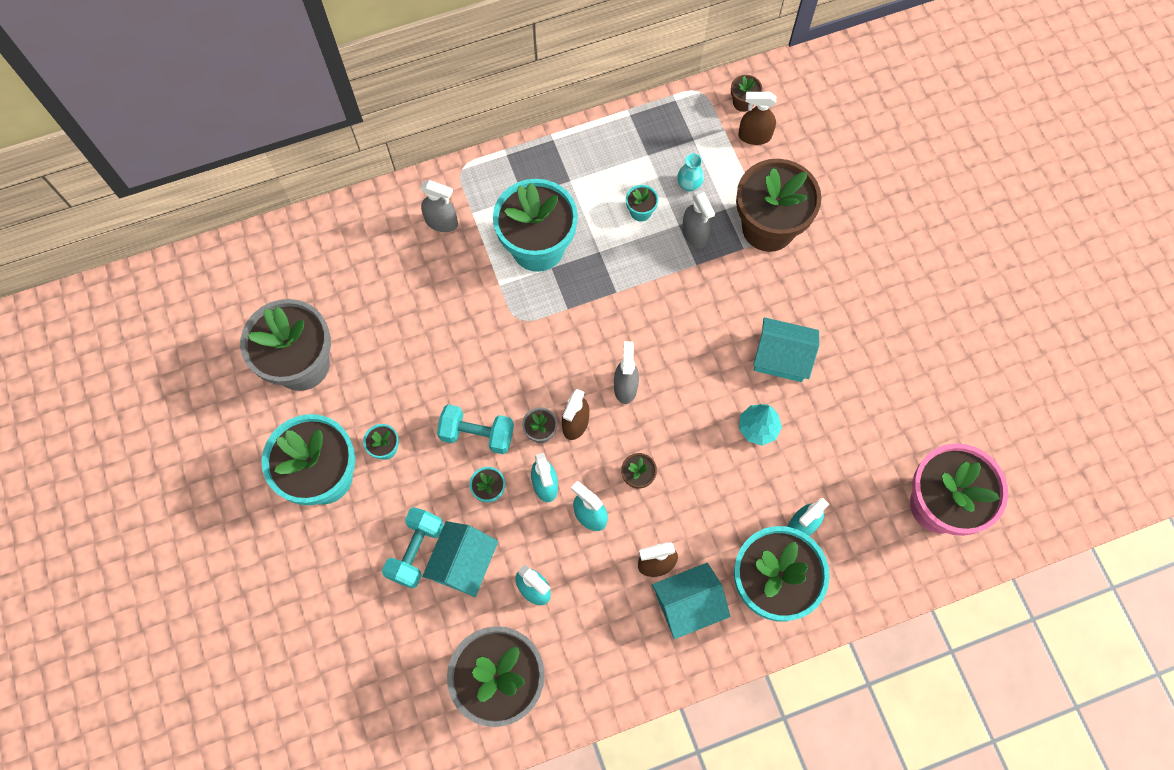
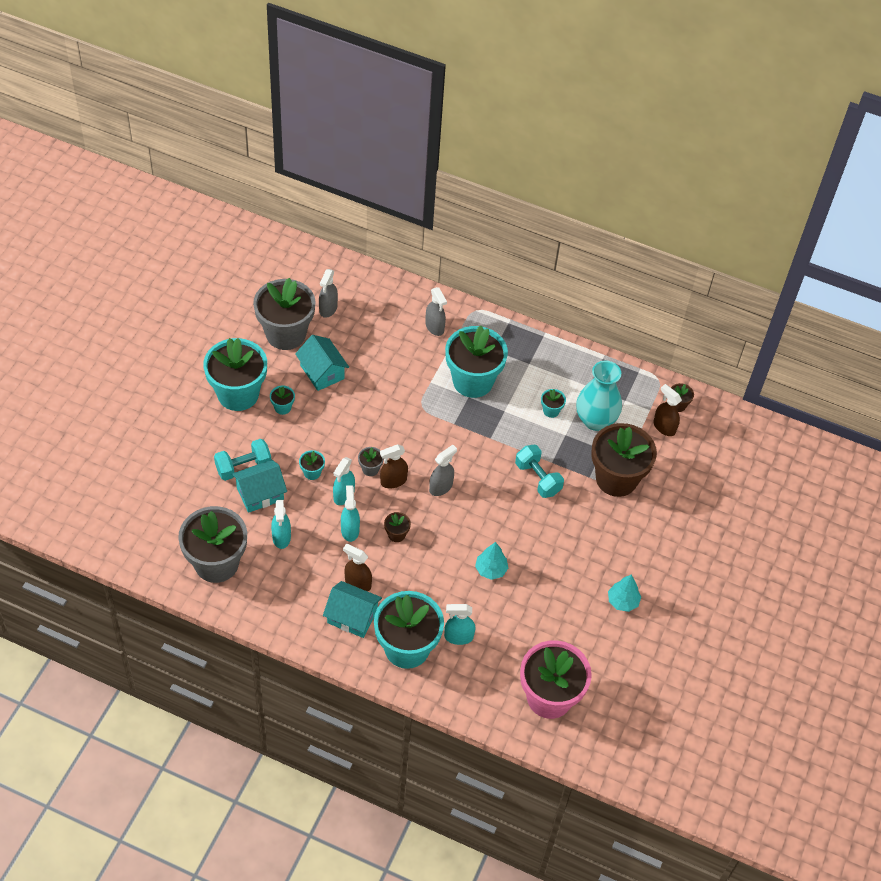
camera: 40 degrees right, 15 degrees down
turquoise dumbbell [437,404,514,454] -> turquoise dumbbell moved to [515,445,564,498]
turquoise vase [677,153,704,191] -> turquoise vase [576,361,622,431], size x2.19
grey spray bottle [682,190,715,248] -> grey spray bottle moved to [319,269,338,318]
turquoise house [753,317,819,382] -> turquoise house moved to [295,335,349,391]
none -> turquoise tree [608,575,641,612]

